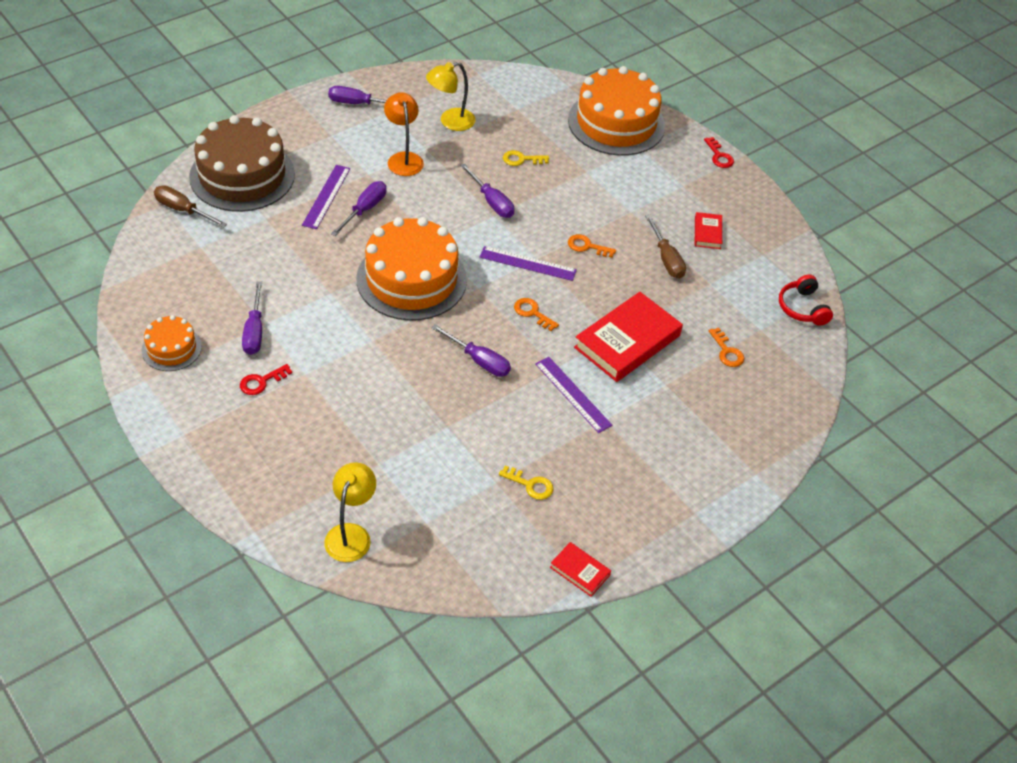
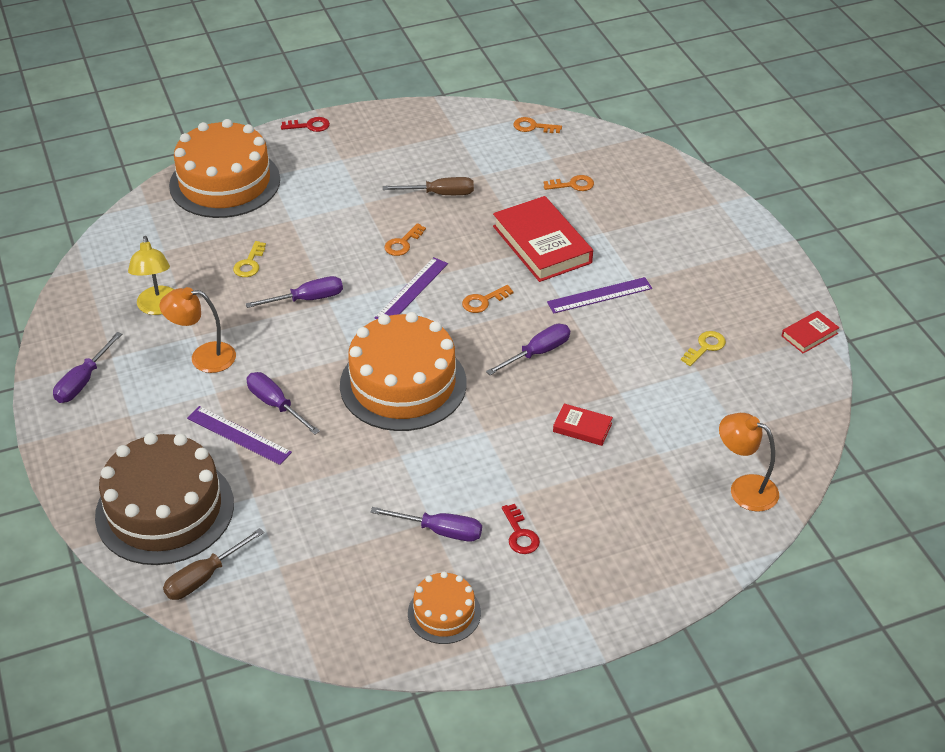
camera: 70 degrees left, 5 degrees down
yellow lamp [324,462,376,562] -> orange lamp [719,413,779,512]
red book [695,212,722,249] -> red book moved to [553,404,613,446]
red headphones [779,275,833,326] -> orange key [513,117,562,133]

